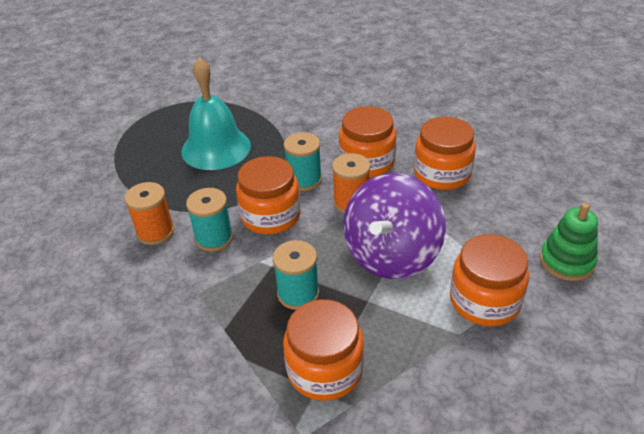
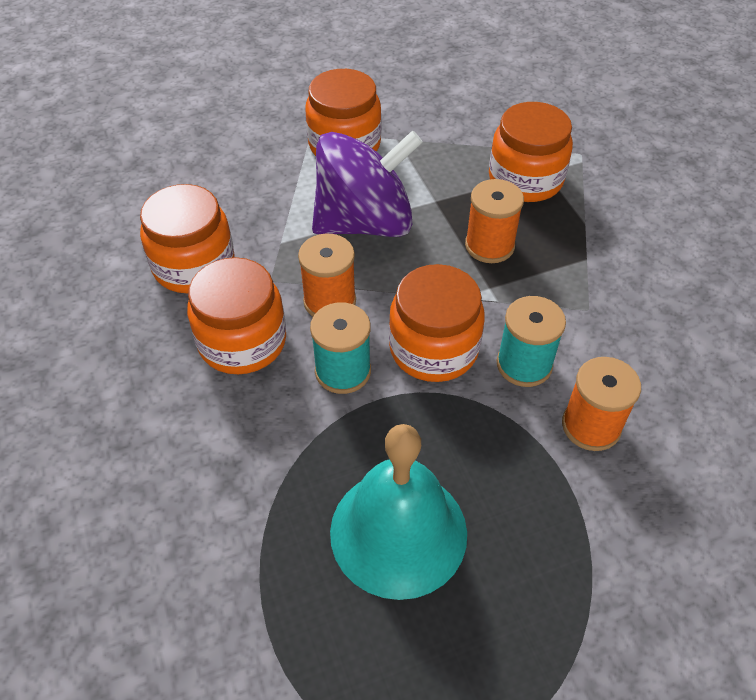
camera: 140 degrees left, 10 degrees up
turquoise spool [273,240,319,310] -> orange spool [465,179,524,263]
green stacking toy [540,203,598,281] -> none

